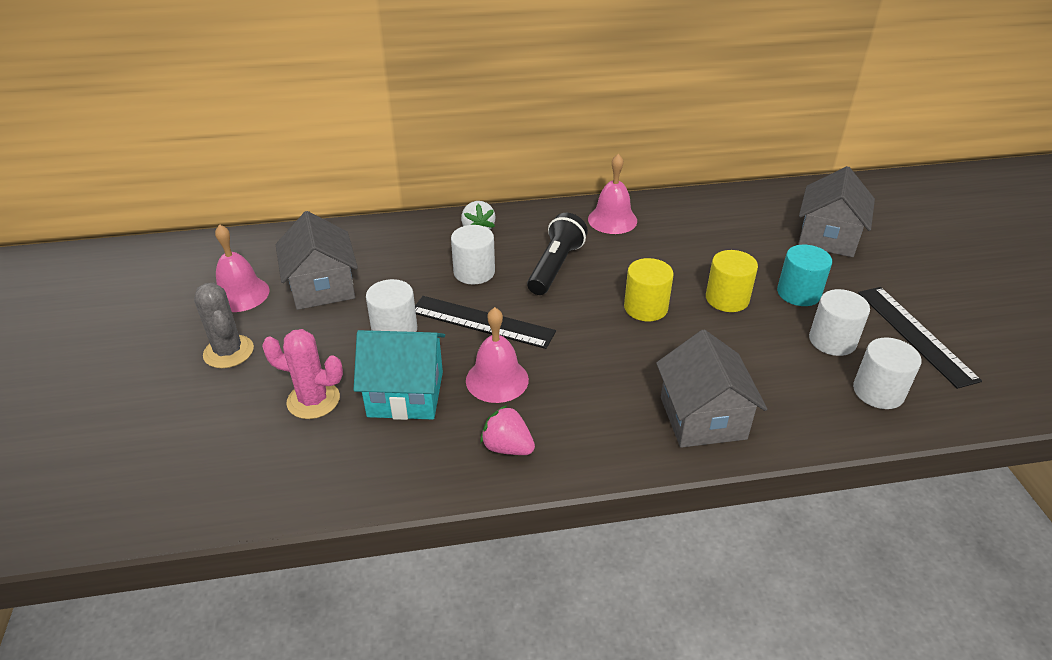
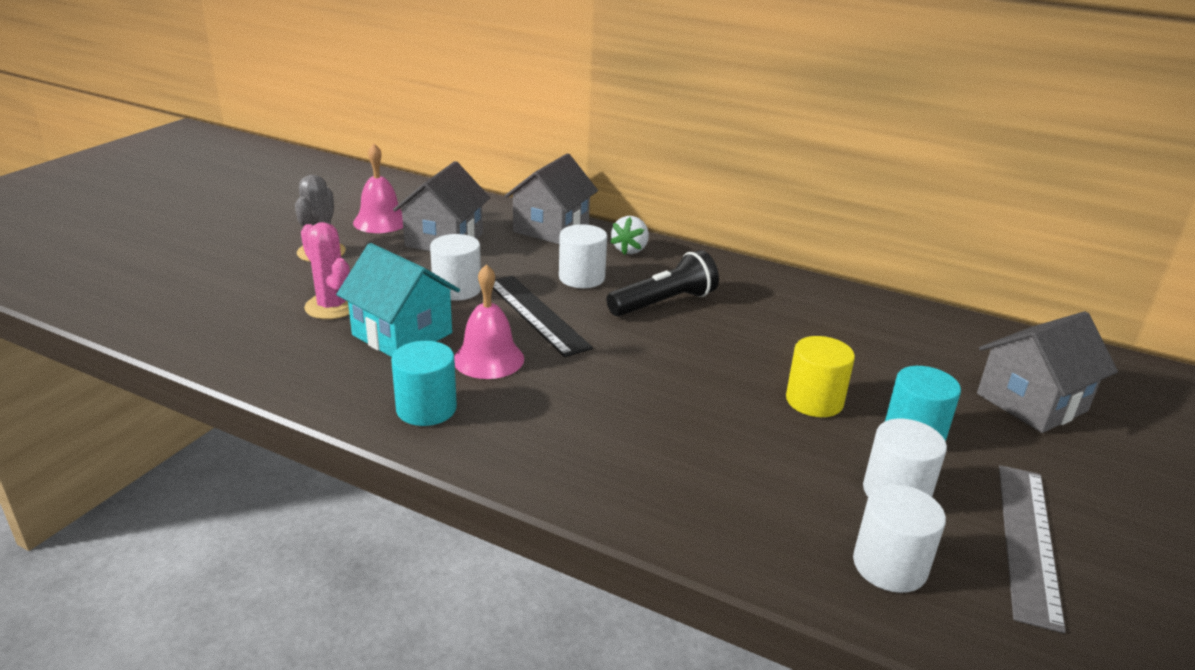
camera: 35 degrees right, 10 degrees down
pink strawberry [480,405,535,455] -> turquoise cylinder [391,341,457,426]
pink bell [588,154,637,234] -> none
yellow cylinder [624,258,674,321] -> none
grey house [656,329,767,448] -> grey house moved to [505,153,598,244]
black ruler [858,287,982,389] -> grey ruler [999,465,1066,633]

